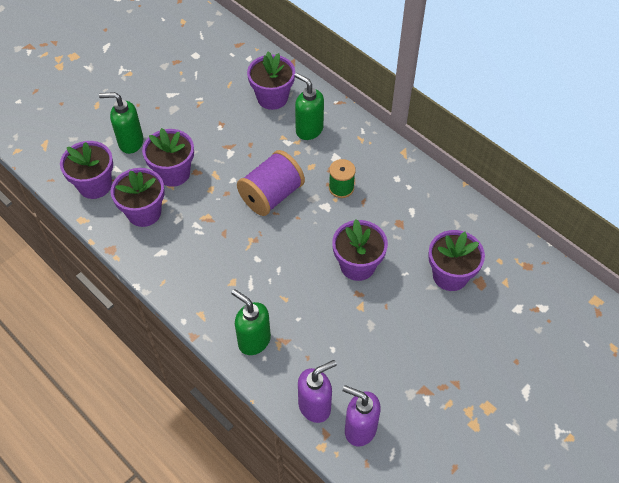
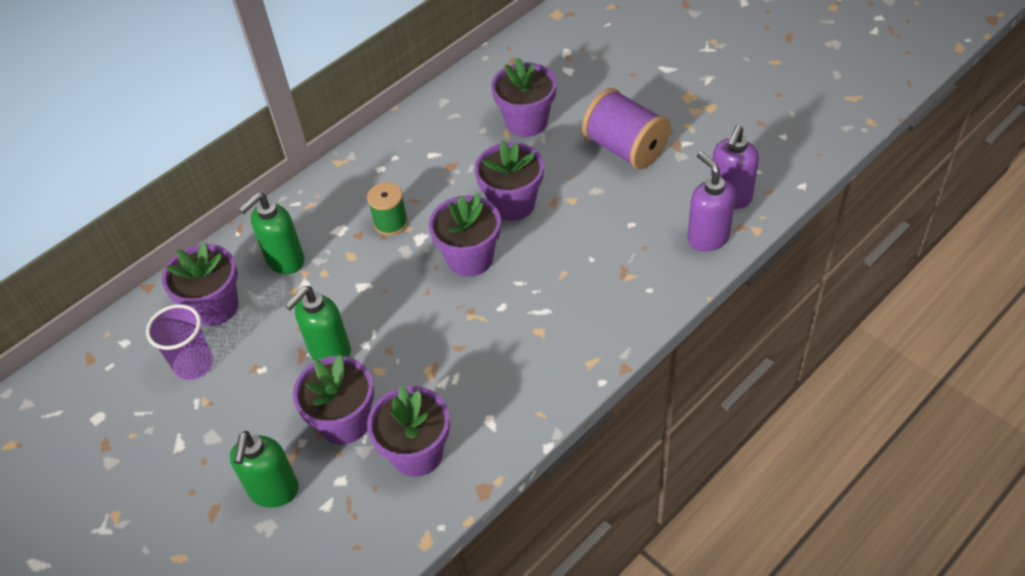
camera: 85 degrees left, 5 degrees down
purple flower pot [60,141,113,199] -> purple flower pot moved to [429,194,501,277]
green soap dispenser [231,289,271,355] -> green soap dispenser moved to [284,286,351,361]
purple spool [237,150,305,216] -> purple spool moved to [582,88,671,169]
none -> purple cup [146,304,213,380]

